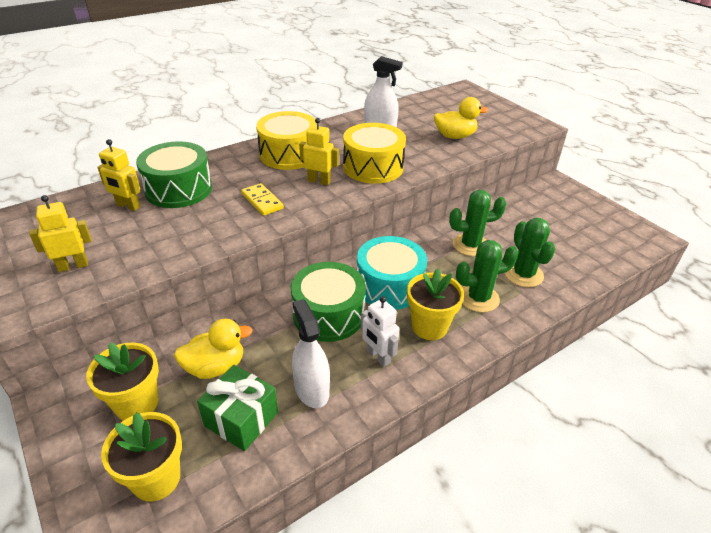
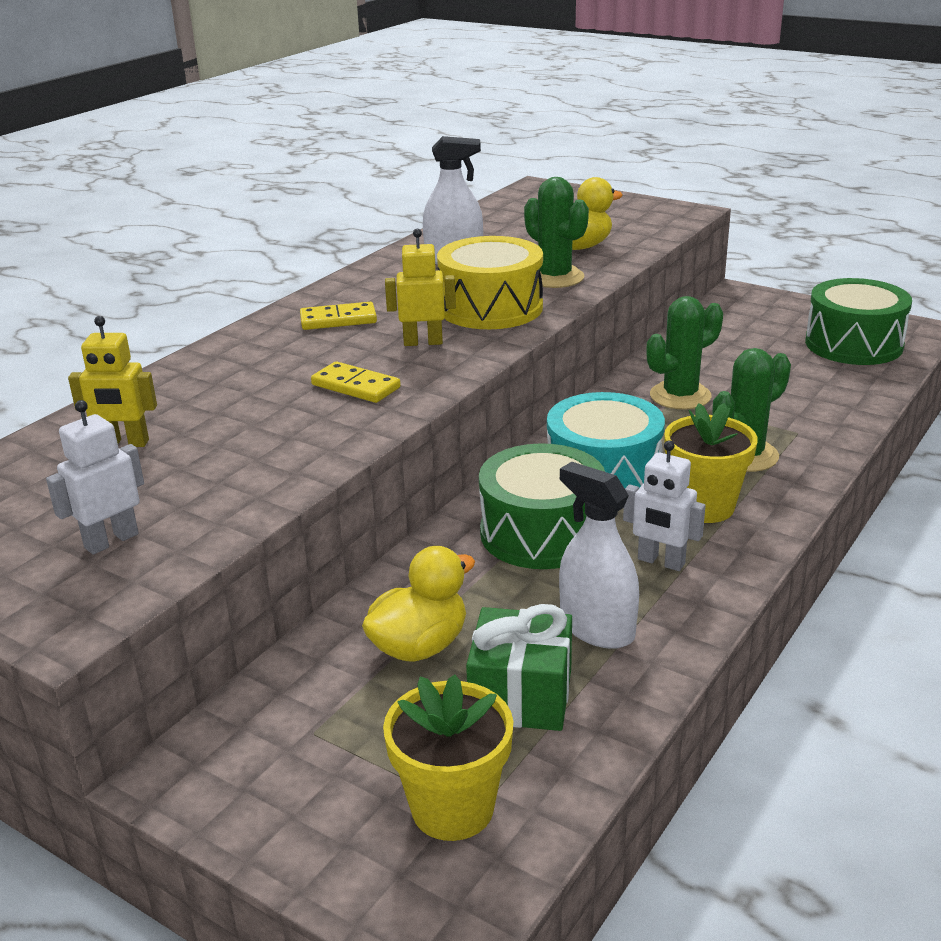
camera: 20 degrees left, 10 degrees down
yellow robot [29,195,92,272] -> white robot [46,400,144,555]
yellow flower pot [86,343,159,421] -> none
green drum [136,141,212,208] -> green drum moved to [805,278,912,365]
yellow drum [256,111,317,170] -> yellow domino [300,302,377,330]
green cactus [505,218,555,287] -> green cactus moved to [524,177,589,288]

